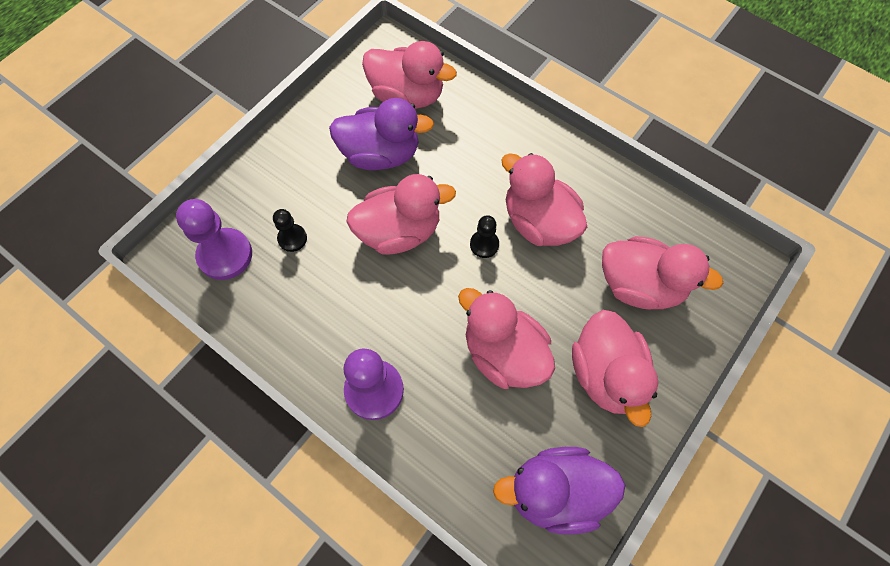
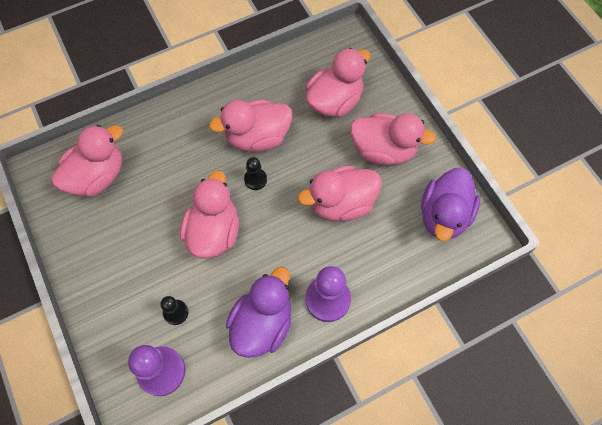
camera: 65 degrees left, 0 degrees up
purple duck [329,98,434,170] -> purple duck moved to [226,267,291,358]

